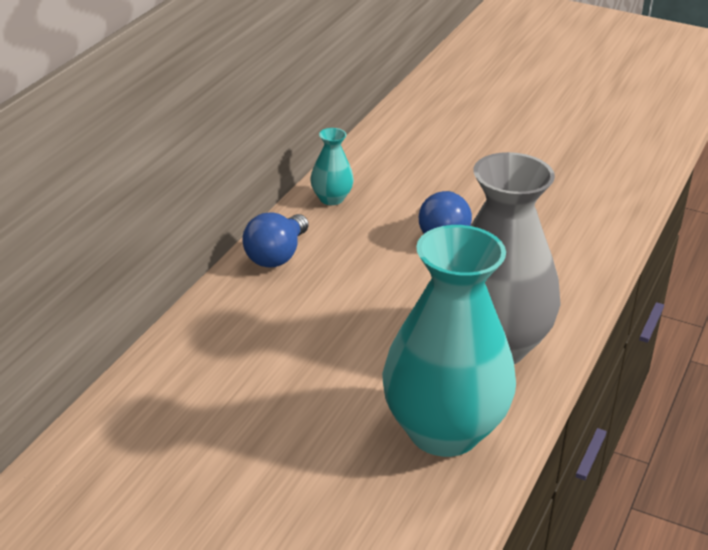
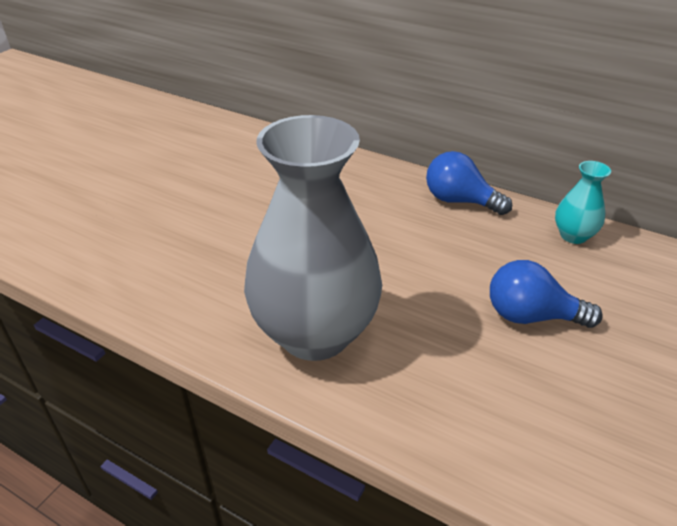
camera: 95 degrees right, 5 degrees up
turquoise vase [382,225,516,457] -> none

